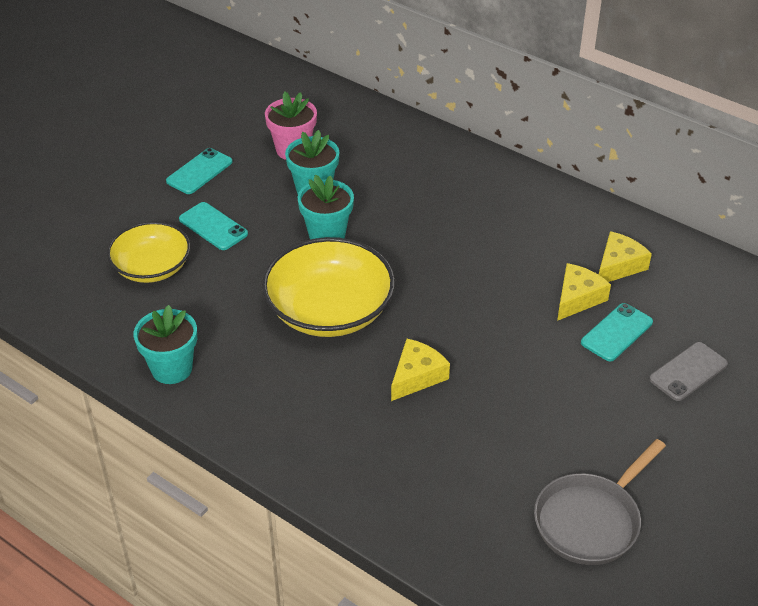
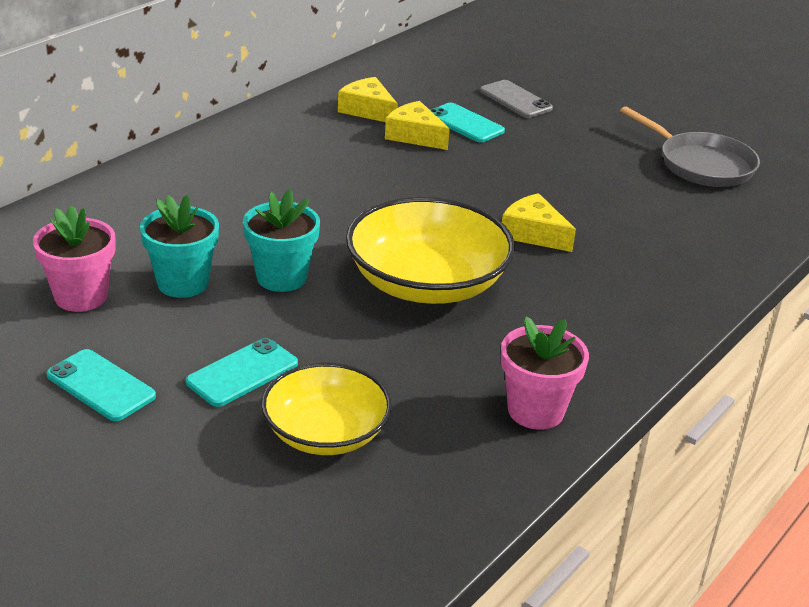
camera: 90 degrees left, 10 degrees down
turquoise flower pot [134,305,197,384] -> pink flower pot [501,317,589,430]

